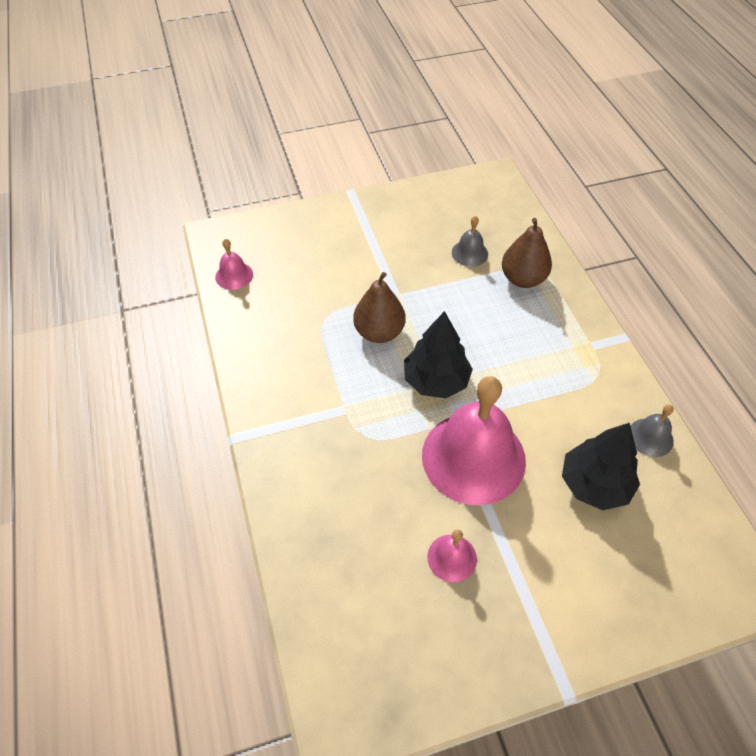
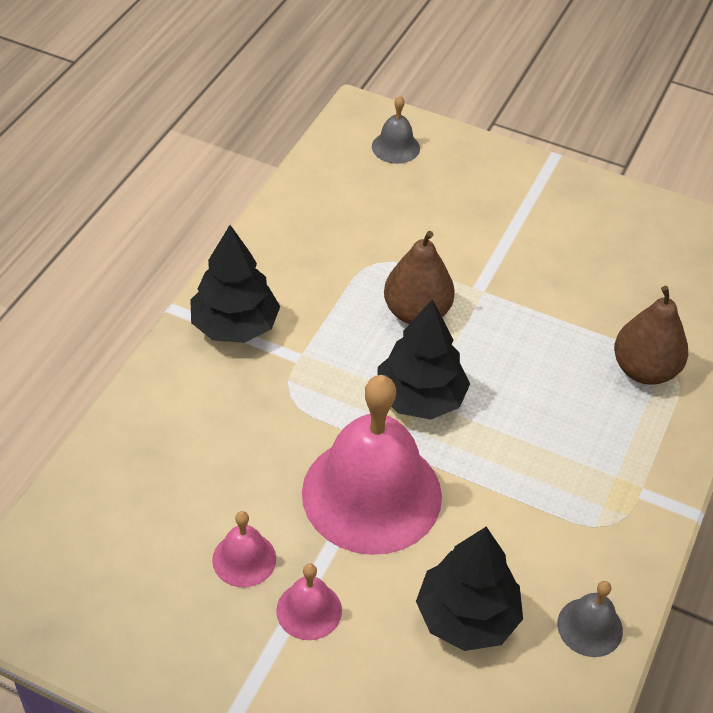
camera: 40 degrees right, 5 degrees down
pink bell [215,239,253,290] -> pink bell moved to [276,564,342,640]
grey bell [452,216,488,267] -> grey bell moved to [372,96,420,164]
none -> black tree [190,225,280,343]

